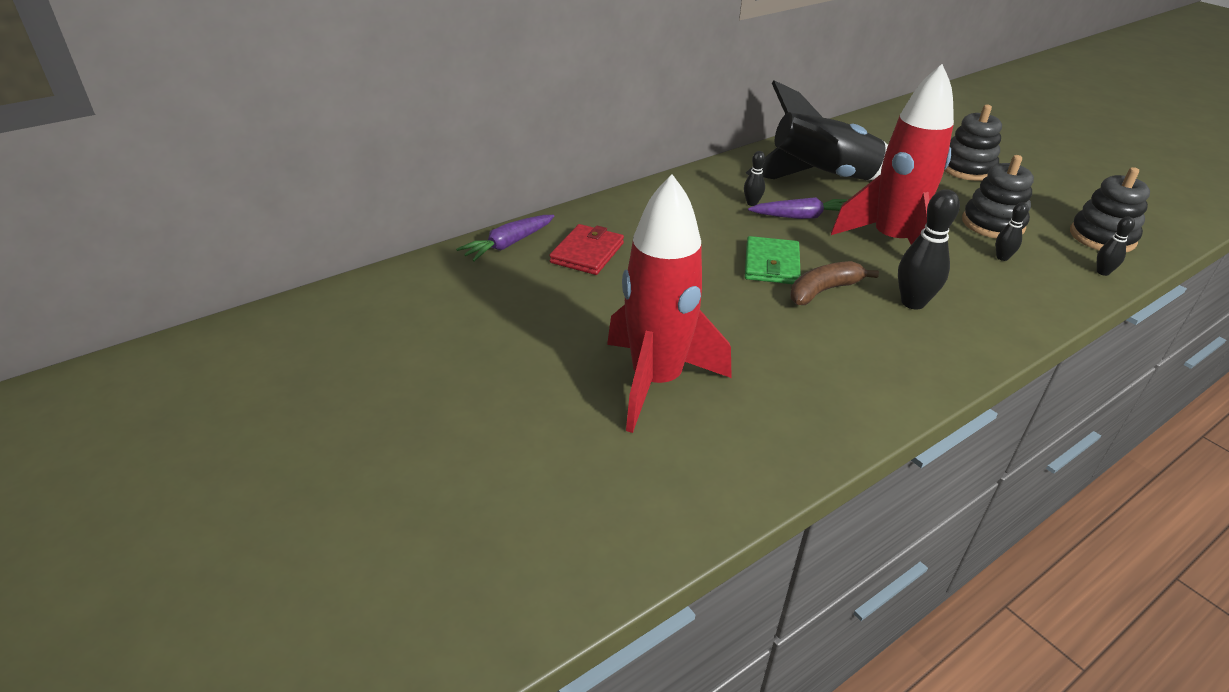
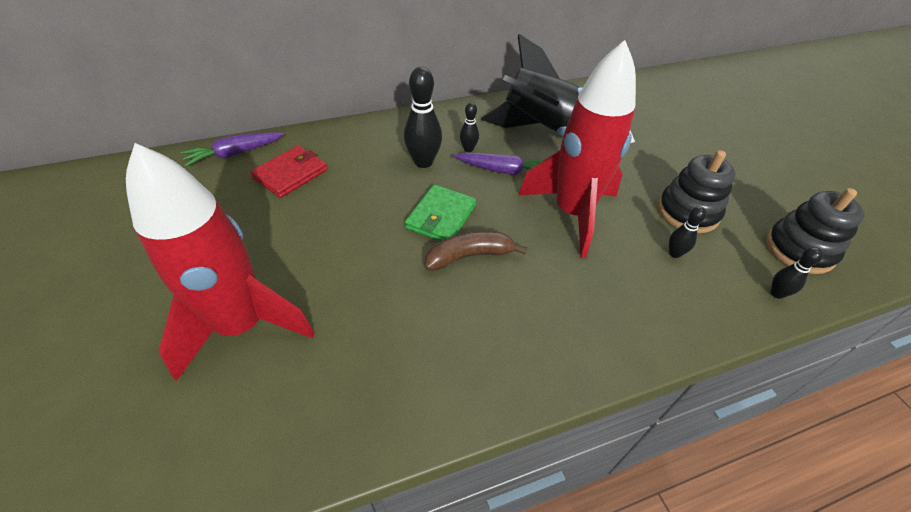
camera: 15 degrees right, 10 degrees up
black bowling pin [898,189,960,310] -> black bowling pin moved to [404,67,442,168]
black stacking toy [944,105,1002,181] -> none

